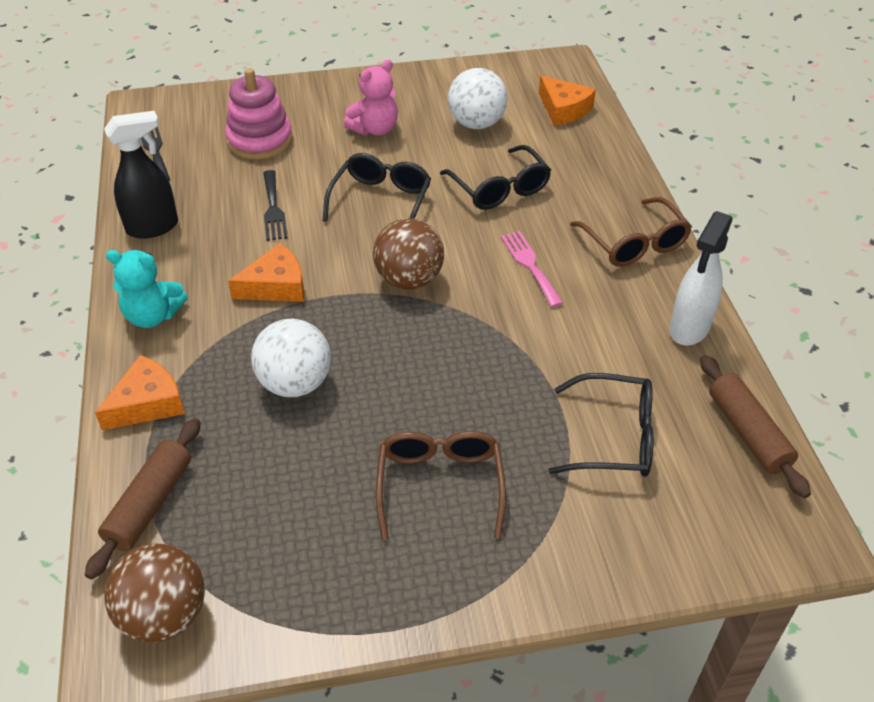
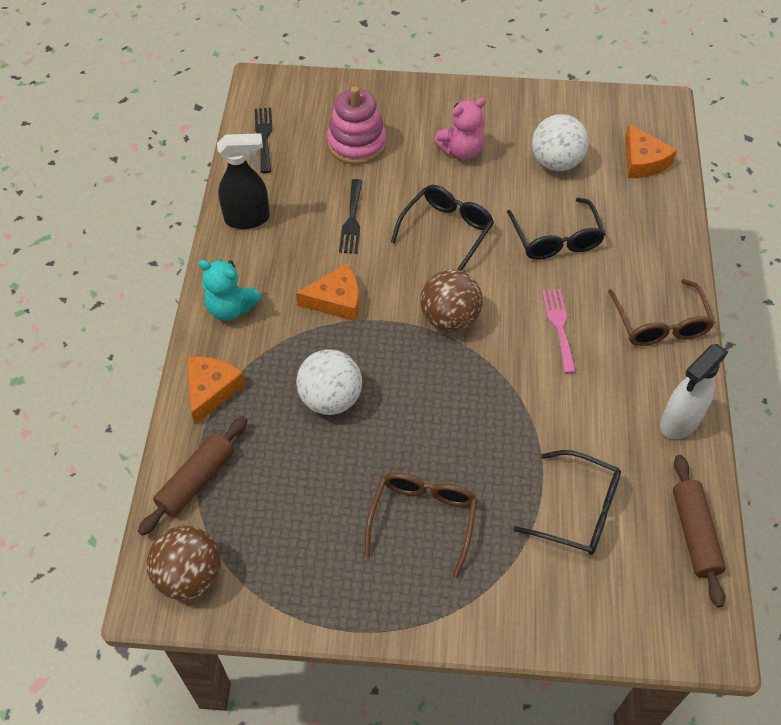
camera: 15 degrees right, 10 degrees up
orange cheese [95,355,185,430] -> orange cheese turned 45 degrees counterclockwise [187,357,246,424]

